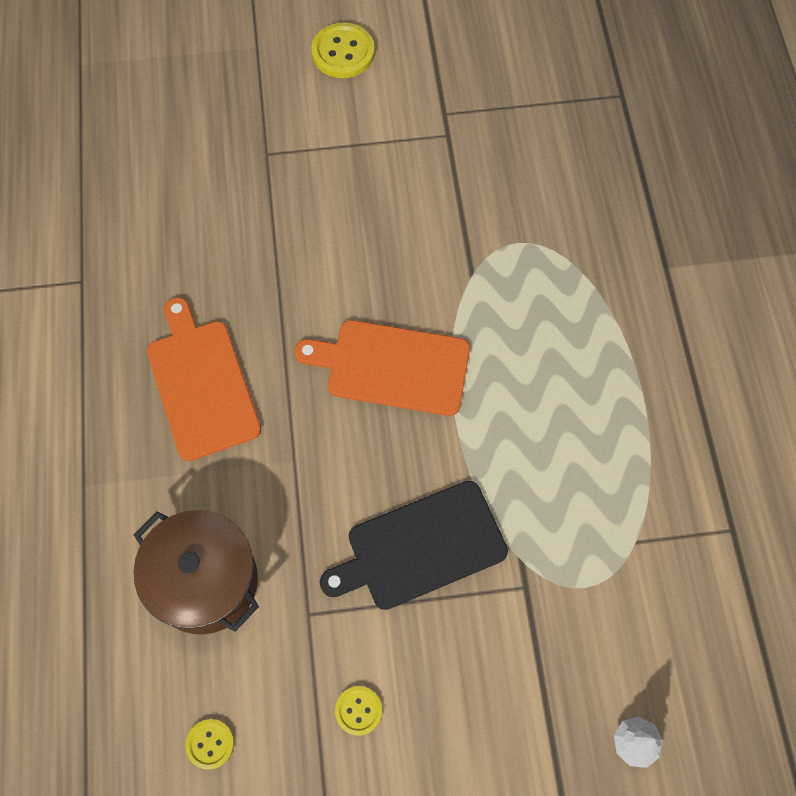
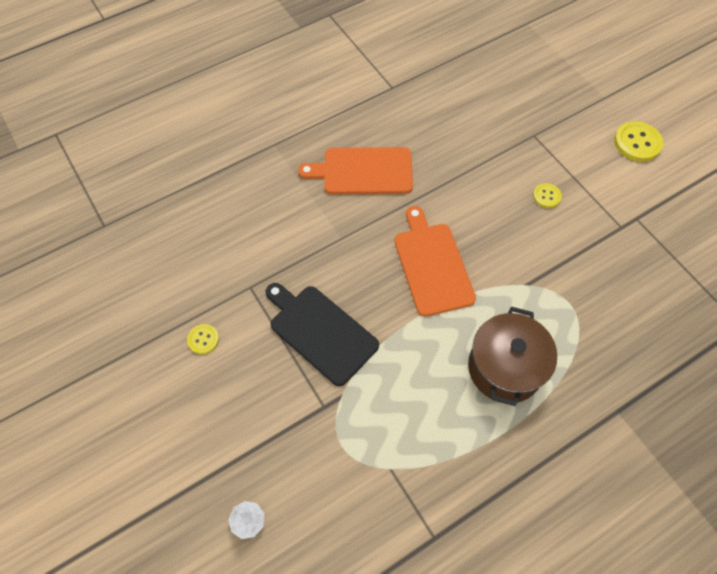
camera: 65 degrees right, 5 degrees down
brown pot [134,510,259,635] -> brown pot moved to [468,307,557,406]
orange cutting board [147,297,261,461] -> orange cutting board turned 135 degrees counterclockwise [298,147,413,194]
yellow button [185,719,234,770] -> yellow button moved to [533,183,562,208]

